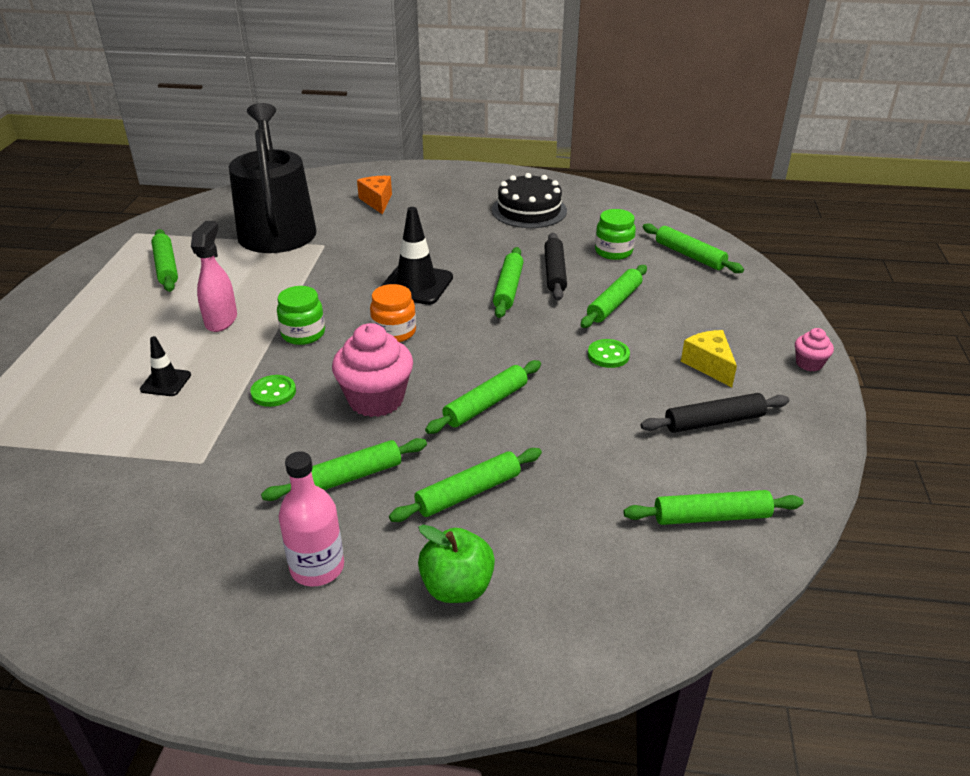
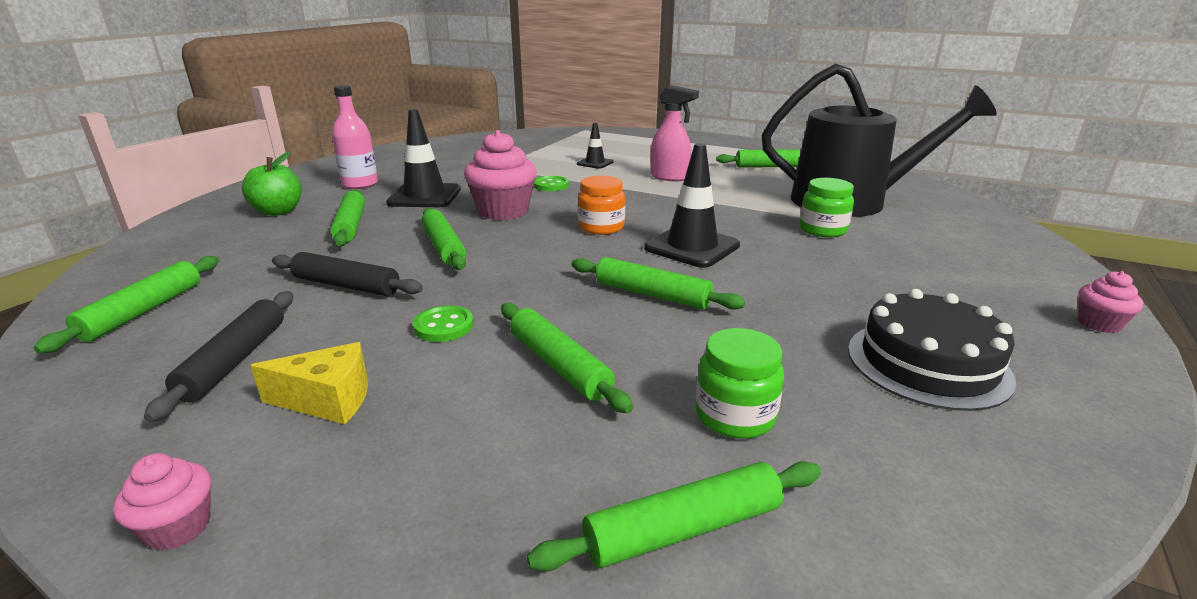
camera: 110 degrees right, 10 degrees down
green rolling pin [261,438,427,501] -> black traffic cone [386,109,461,207]
green jar [277,286,325,345] -> green jar moved to [800,178,854,237]
orange cheese [357,176,392,215] -> none
black rolling pin [544,233,567,301] -> black rolling pin moved to [272,252,423,296]
none -> pink cupcake [1078,271,1143,333]

